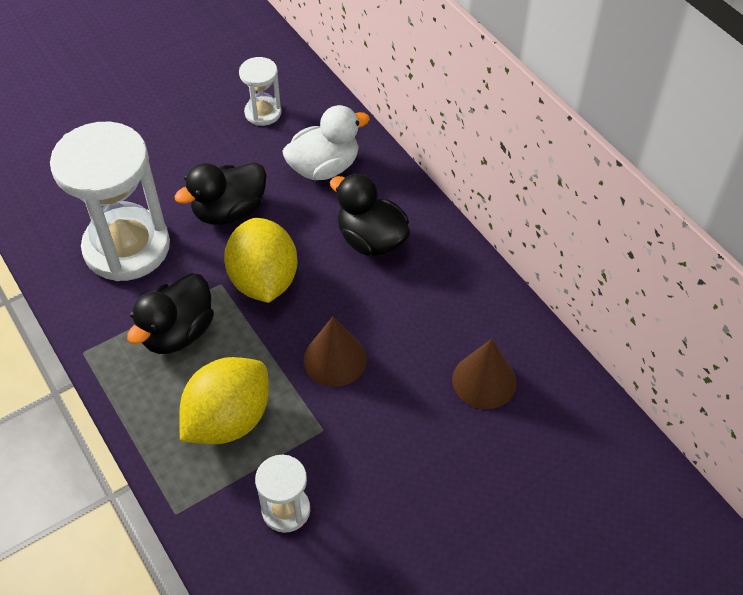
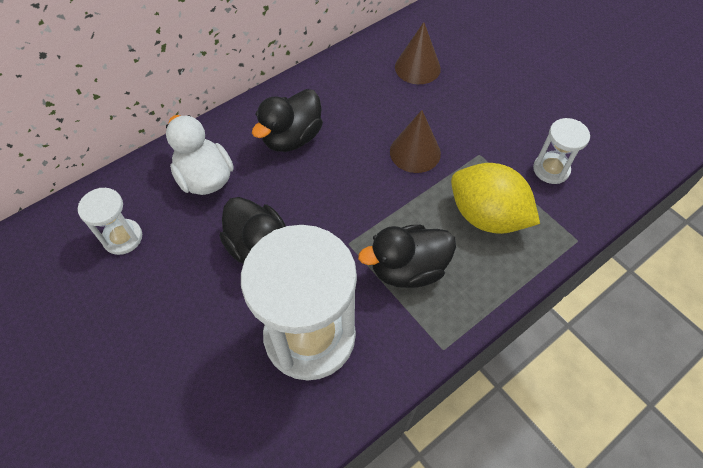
camera: 95 degrees left, 5 degrees up
black duck [127,273,214,354] -> black duck turned 135 degrees clockwise [358,225,456,288]
yellow lemon [224,218,298,303] -> none

